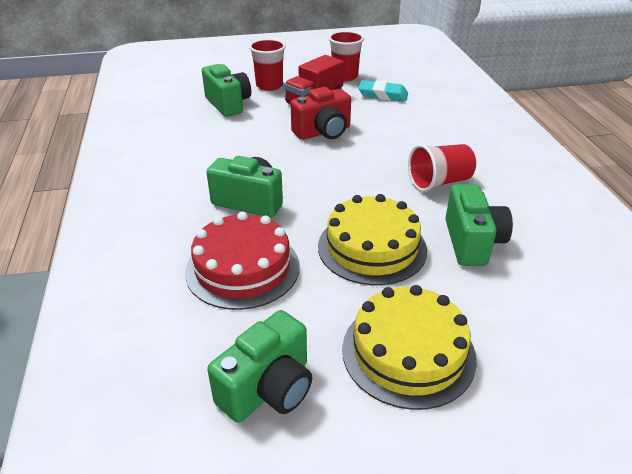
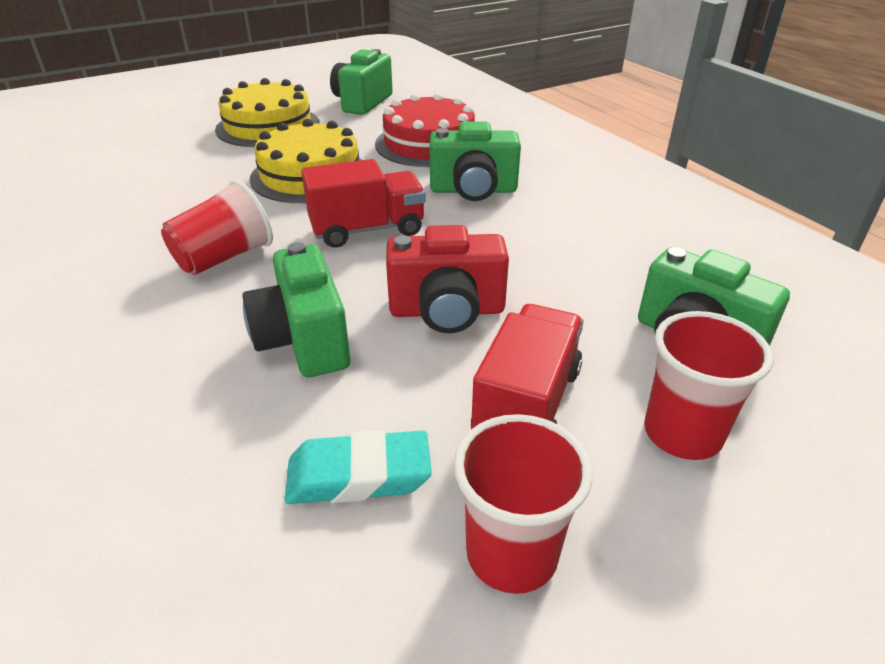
camera: 160 degrees right, 0 degrees up
red camera [291,87,351,140] -> red camera turned 135 degrees counterclockwise [386,225,509,333]
green camera [445,184,513,266] -> green camera moved to [242,242,351,377]
none -> red truck [301,159,426,248]

